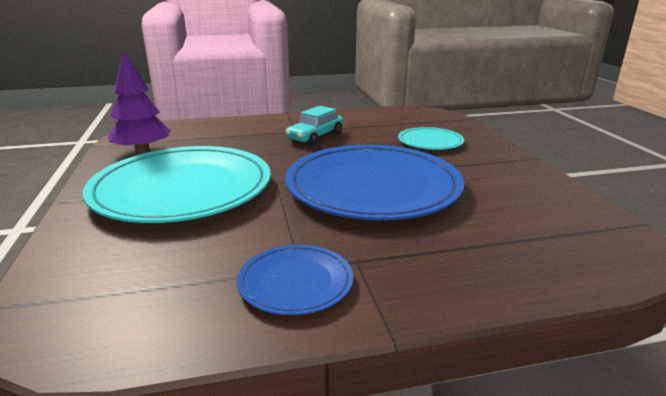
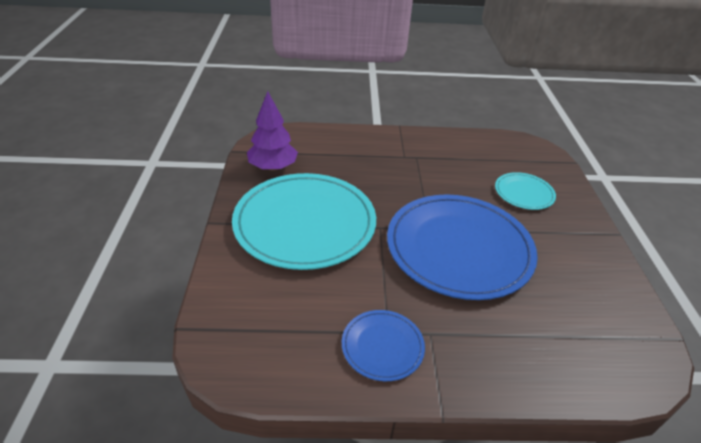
camera: 10 degrees right, 15 degrees up
turquoise car [285,106,344,145] -> none

